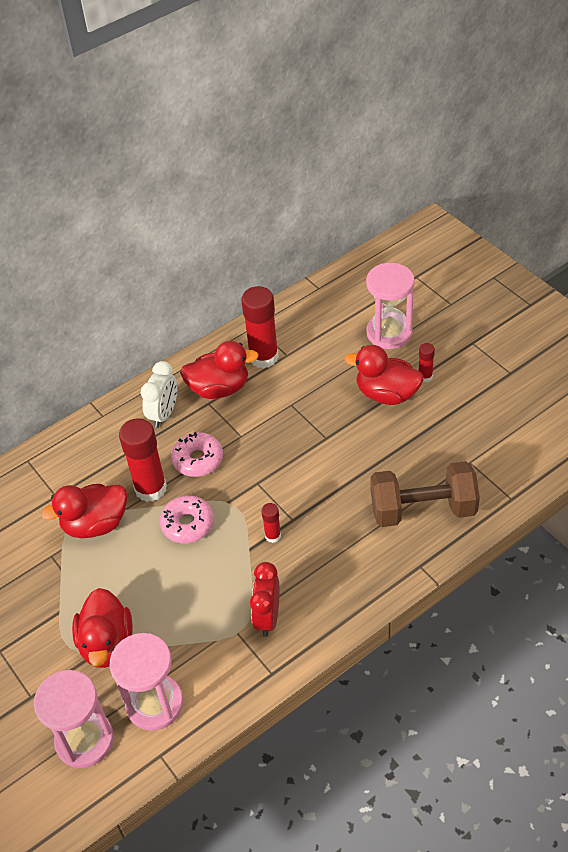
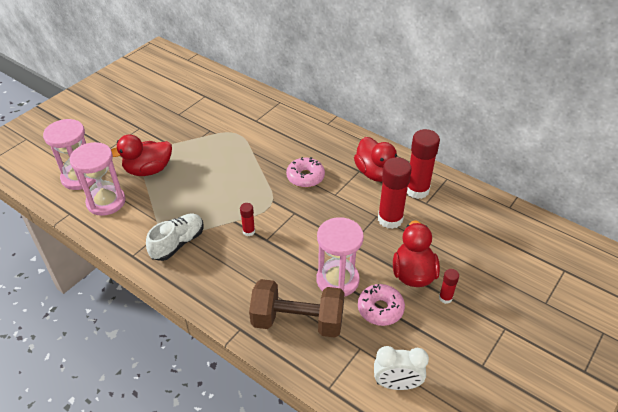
camera: 70 degrees right, 5 degrees down
red duck [41,484,127,538] -> none
red glue stick [119,418,167,502] -> red glue stick moved to [378,157,412,229]
white clock [141,361,177,428] -> white clock moved to [374,346,429,390]
pink donut [160,495,214,543] -> pink donut moved to [358,284,405,326]
red clock [250,562,279,637] -> white shoe [146,214,203,261]
pink hourglass [366,263,415,349] -> pink hourglass moved to [317,217,364,297]
brown dumbbell [371,461,480,527] -> brown dumbbell turned 60 degrees counterclockwise [249,279,345,338]

